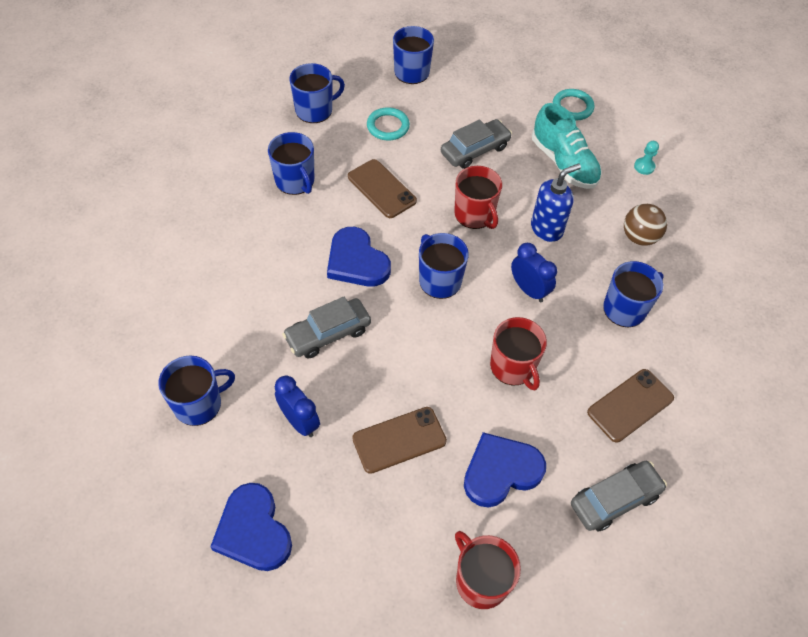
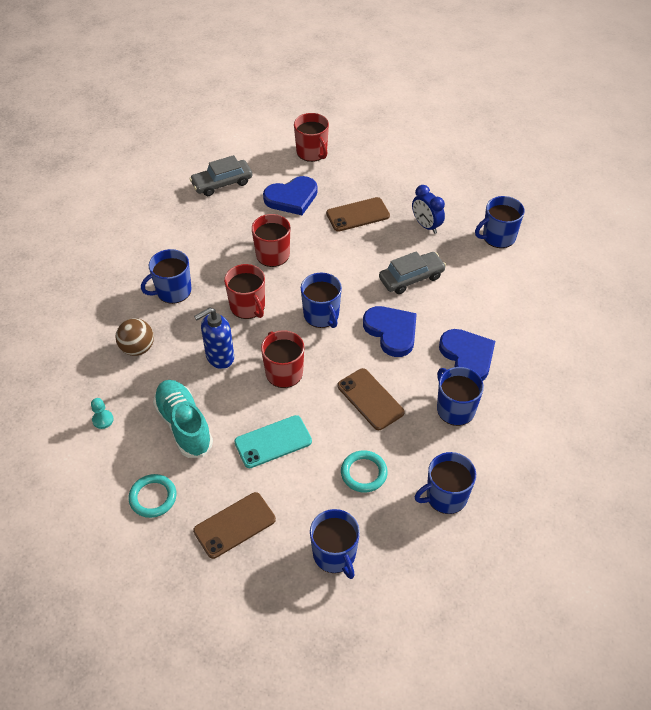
camera: 175 degrees left, 5 degrees down
blue heart [210,483,292,571] -> blue heart moved to [439,329,495,381]
grey car [441,119,512,169] -> turquoise phone [234,415,312,468]
blue clock [511,243,557,302] -> red mug [224,264,265,319]
brown phone [587,369,674,443] -> brown phone moved to [193,492,276,559]

